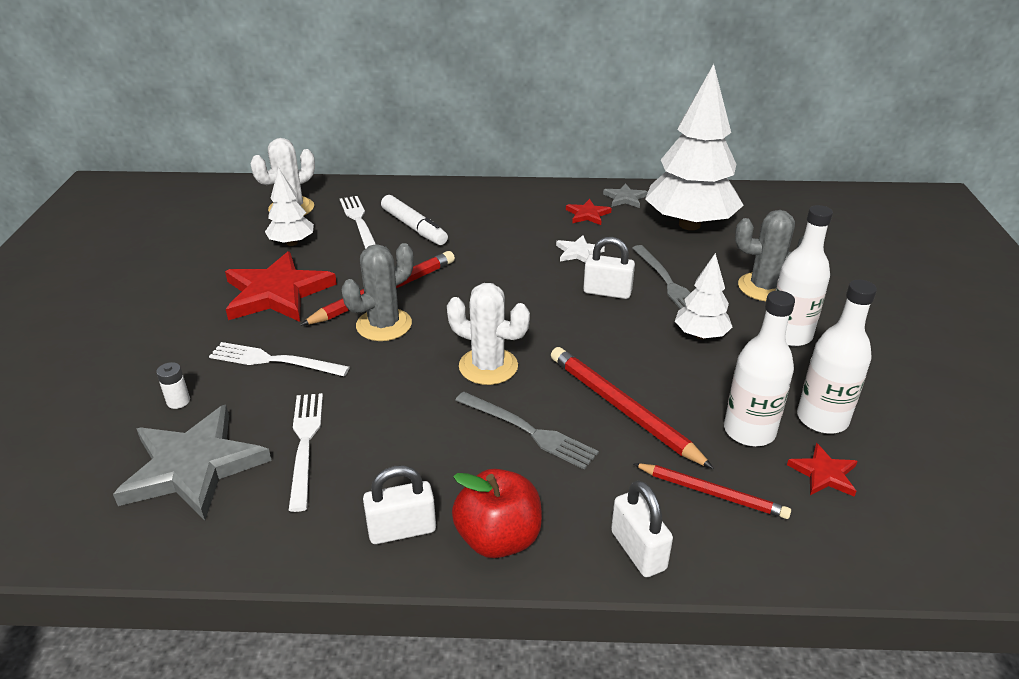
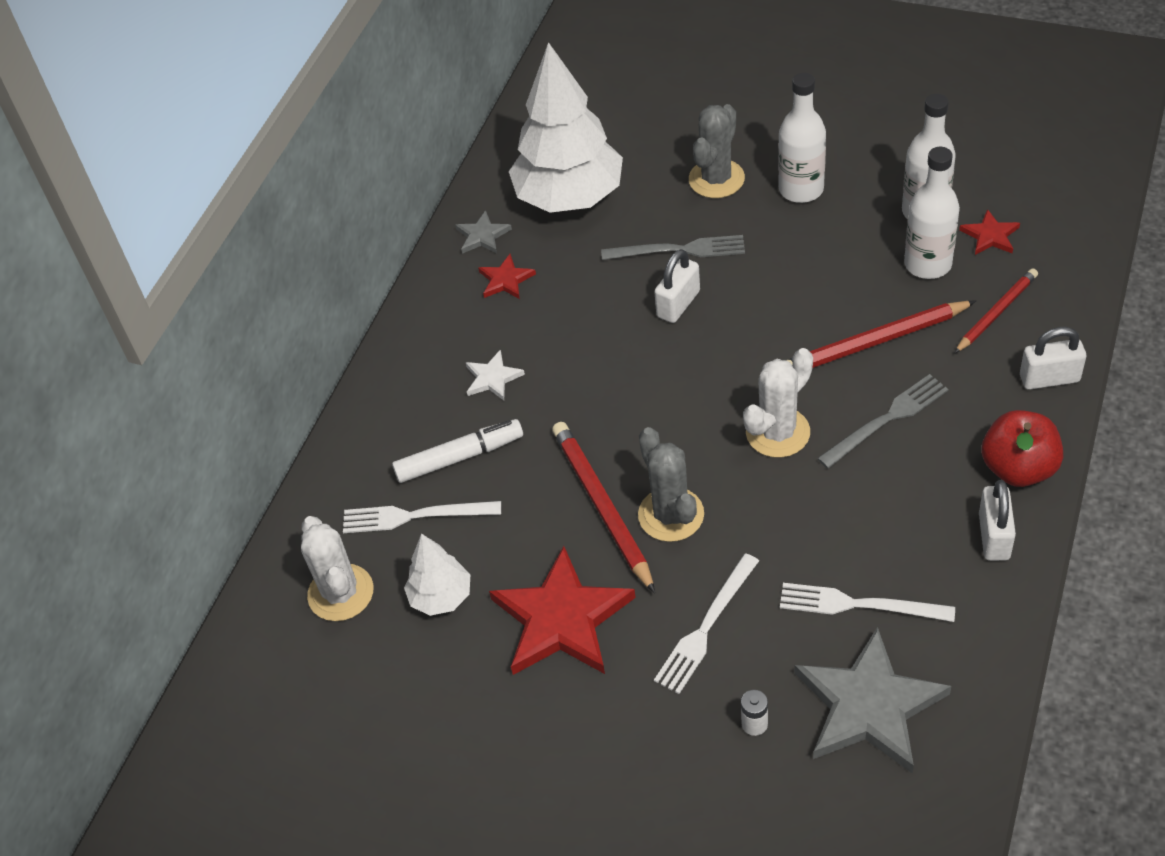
camera: 65 degrees left, 15 degrees up
white star [556,235,605,263] -> white star moved to [466,350,525,400]
white tree [675,253,732,339] -> none

